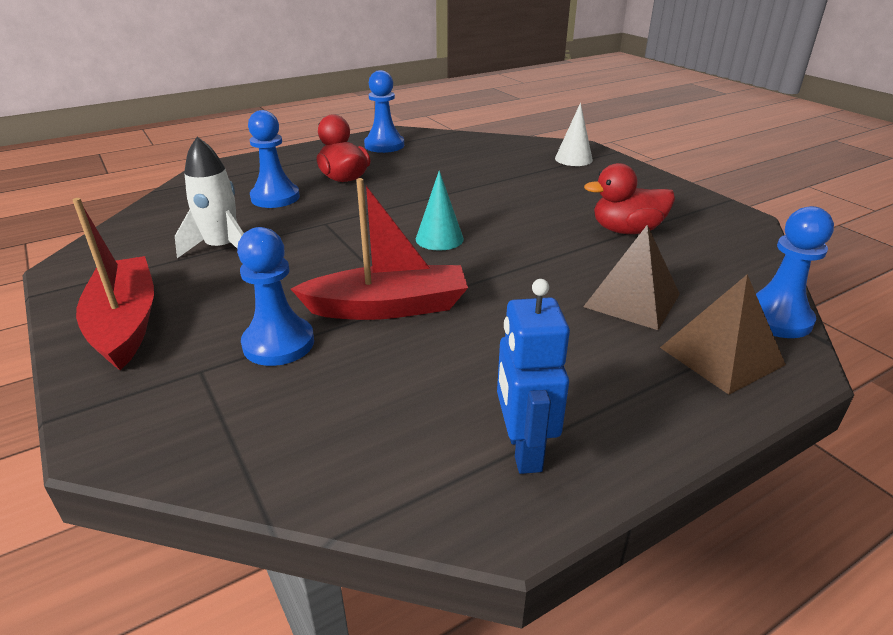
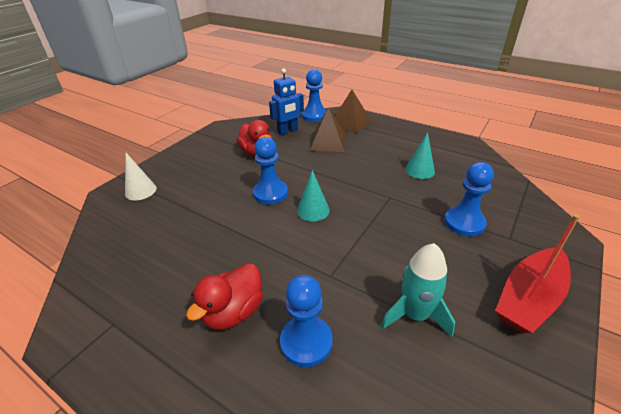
camera: 115 degrees left, 5 degrees up
white rocket [175,137,244,258] -> turquoise rocket [381,243,455,337]
red boat [291,178,468,320] -> none
blue pawn [364,70,404,153] -> blue pawn moved to [253,137,288,205]
blue robot [497,279,570,474] -> blue robot moved to [269,68,304,135]
none -> turquoise cone [405,132,435,179]

